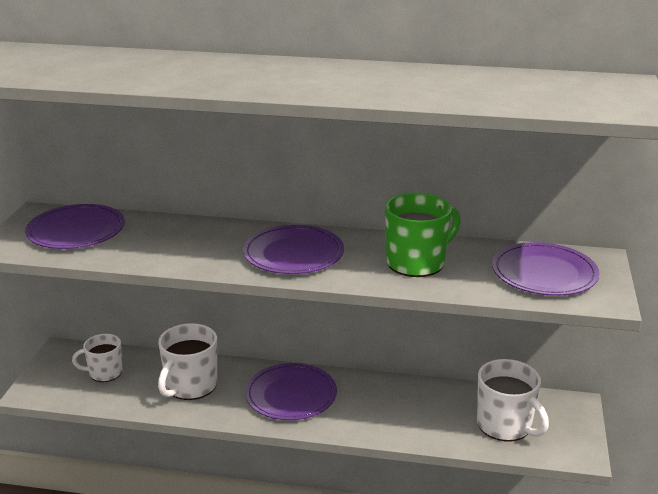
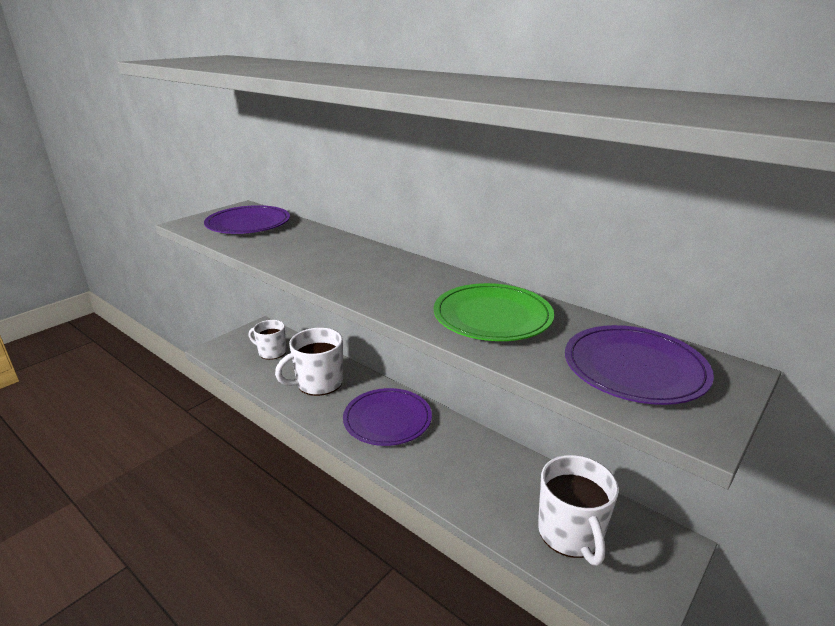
camera: 30 degrees right, 0 degrees up
purple plate [243,225,344,274] -> none
green mug [385,193,461,277] -> green plate [434,283,554,341]

